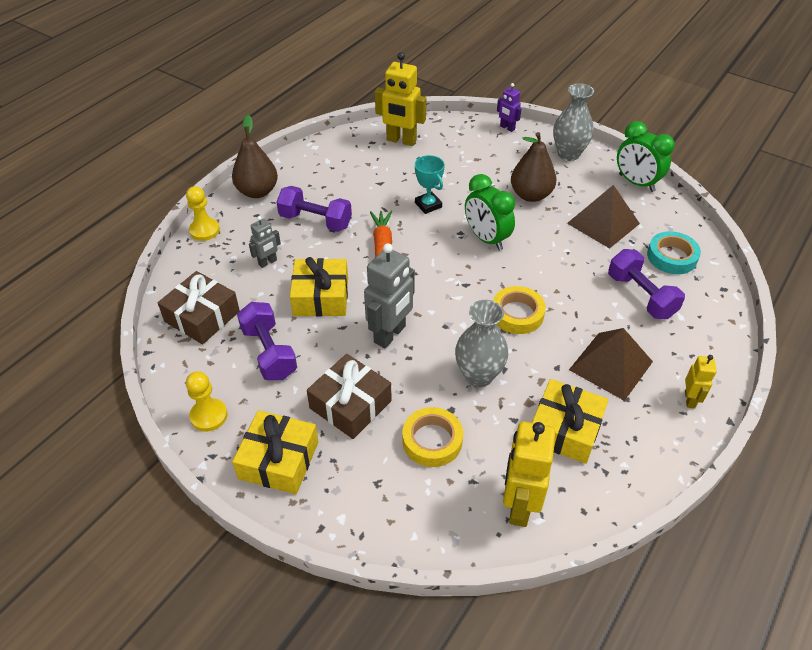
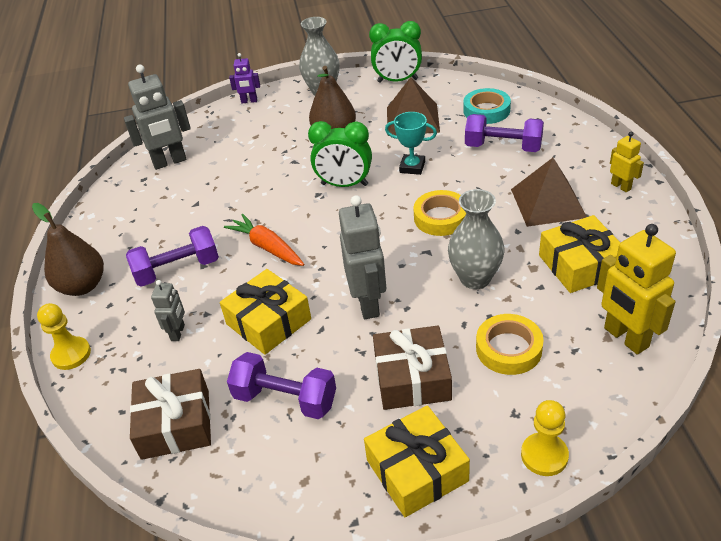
camera: 40 degrees left, 5 degrees down
yellow pawn [186,371,227,432] -> yellow pawn moved to [521,400,569,476]
yellow robot [375,52,426,146] -> grey robot [124,65,191,170]
turquoise trophy [415,155,445,214] -> turquoise trophy moved to [385,112,437,175]

